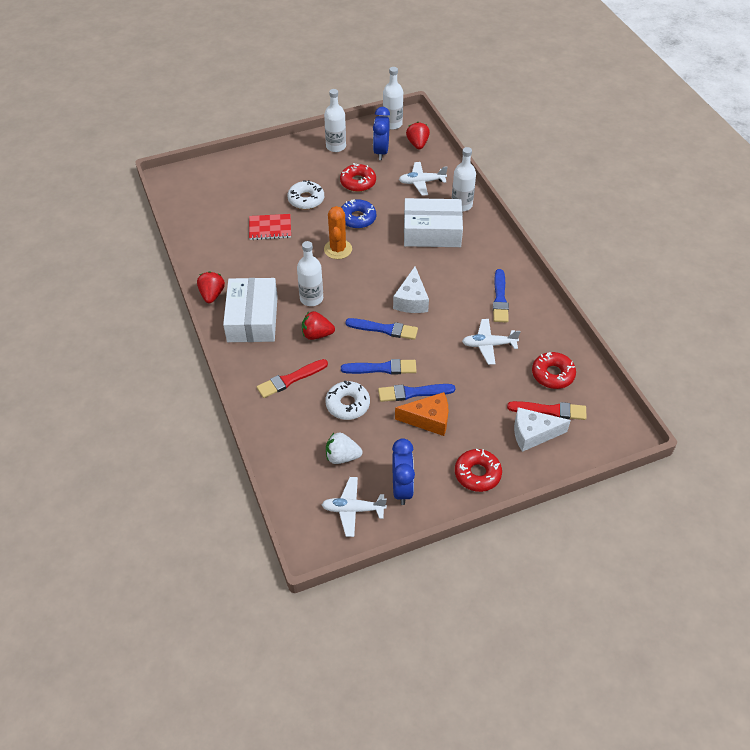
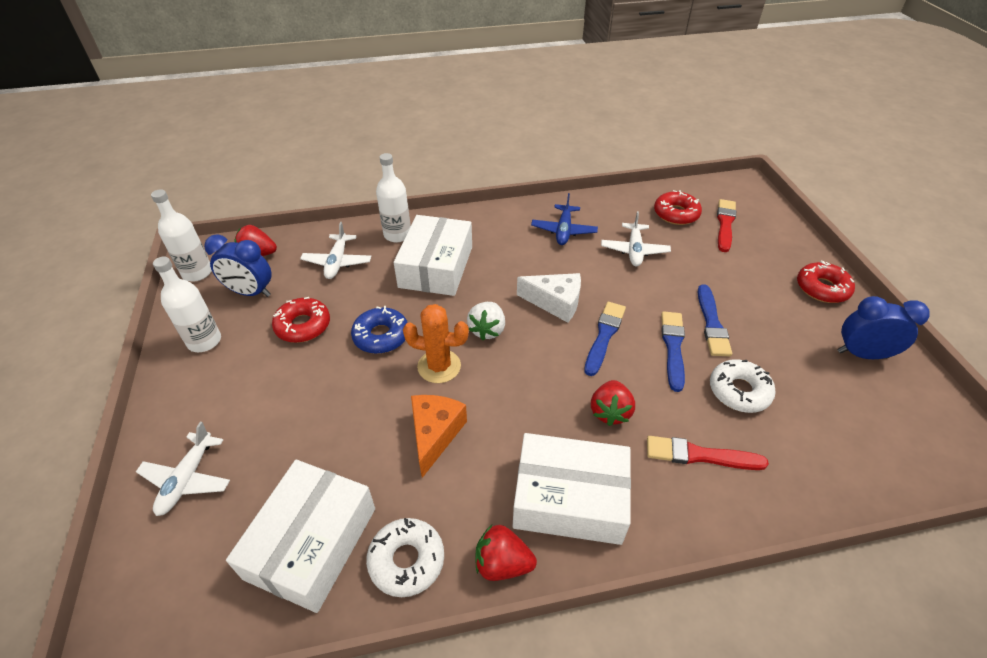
camera: 80 degrees left, 5 degrees down
red notebook [249,214,291,240] -> none
red brush [257,359,328,398] -> red brush turned 120 degrees clockwise [647,436,769,470]
white donut [288,180,324,209] -> white donut moved to [366,518,444,597]
white bottle [297,241,323,306] -> none
white plane [321,477,387,537] -> white plane moved to [136,422,230,516]
white strawberry [326,433,362,464] -> white strawberry moved to [467,302,505,340]
orange cheese [395,392,448,436] -> orange cheese moved to [411,395,467,478]
blue brush [493,269,509,323] -> blue plane [531,193,598,245]
white cheese [514,407,571,452] -> none
none -> white box [226,460,375,613]

